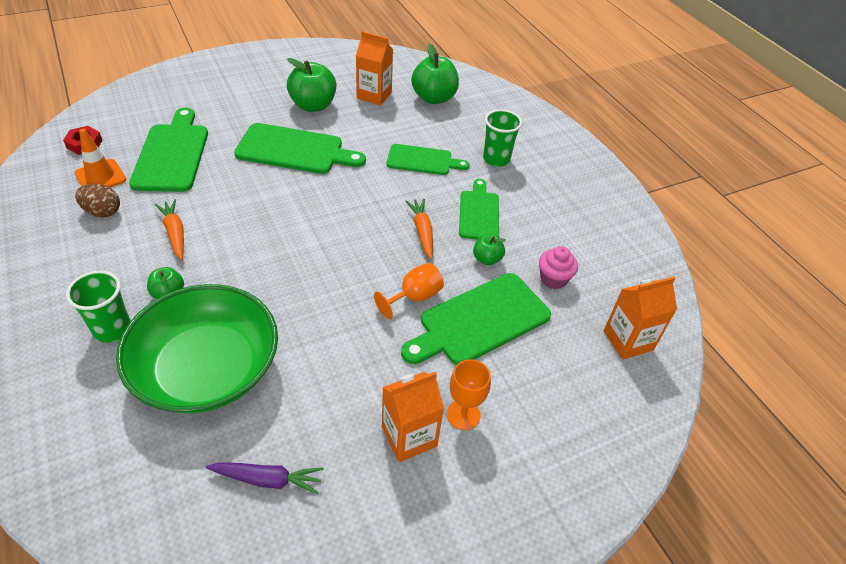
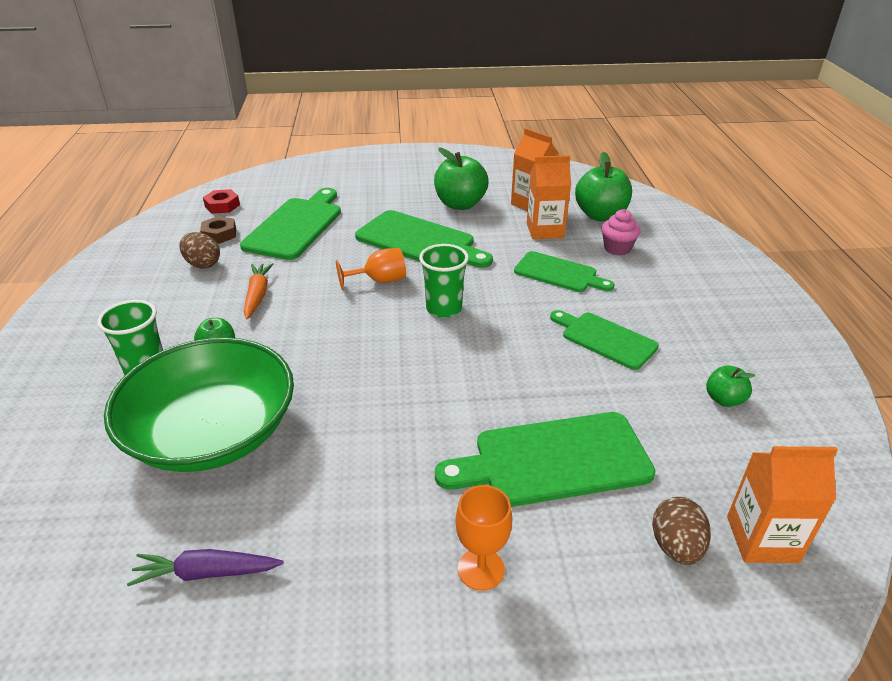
camera: 25 degrees right, 10 degrees down
orange traffic cone [75,129,126,187] -> brown nut [200,216,236,244]
purple carrot [206,462,324,495] -> purple carrot turned 150 degrees clockwise [127,549,284,586]
orange goblet [374,263,444,319] -> orange goblet moved to [336,248,406,290]
orange carton [382,371,444,462] -> orange carton moved to [527,155,571,239]
orange carrot [405,199,433,259] -> none
green cutting board [459,179,499,239] -> green cutting board turned 75 degrees counterclockwise [550,310,659,370]
green apple [473,234,506,265] -> green apple moved to [706,365,755,407]
green cup [483,109,522,167] -> green cup moved to [419,244,469,318]
pink cupcake [539,246,578,289] -> pink cupcake moved to [601,209,640,256]
none -> brown egg [652,497,711,565]

